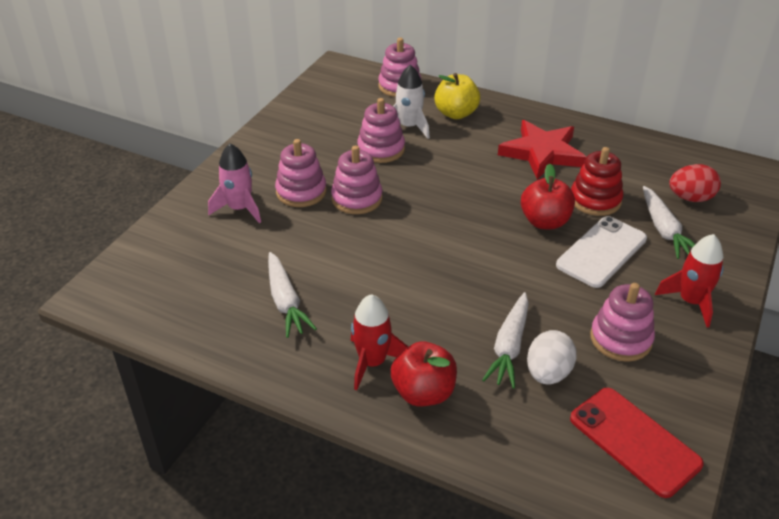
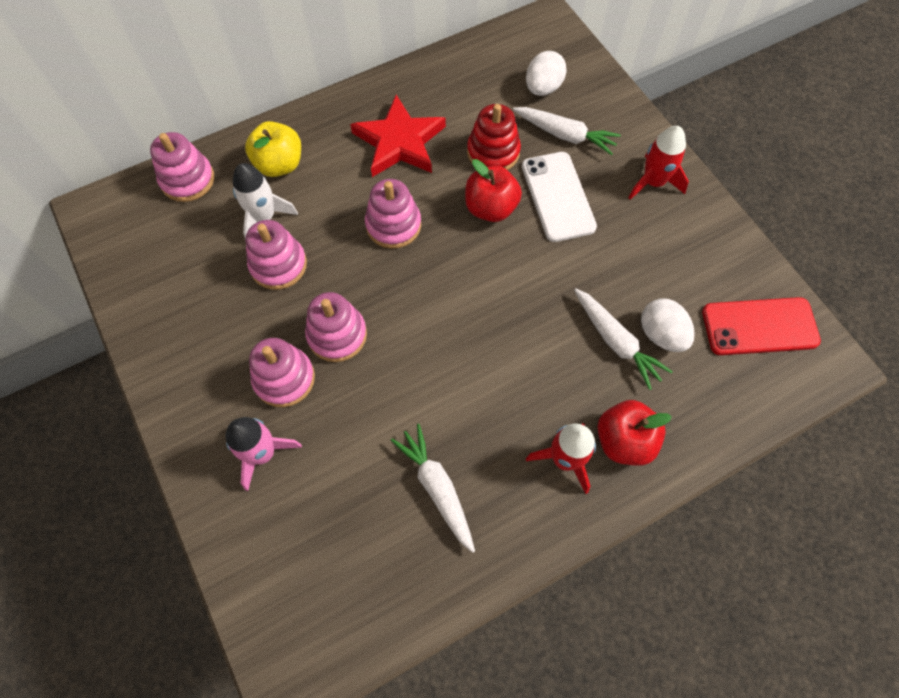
camera: 55 degrees left, 25 degrees up
white carrot [268,252,317,338] -> white carrot turned 135 degrees counterclockwise [391,424,475,553]
pink stacking toy [590,283,655,362] -> pink stacking toy moved to [365,179,421,249]
red egg [669,164,721,202] -> white egg [526,51,567,96]

